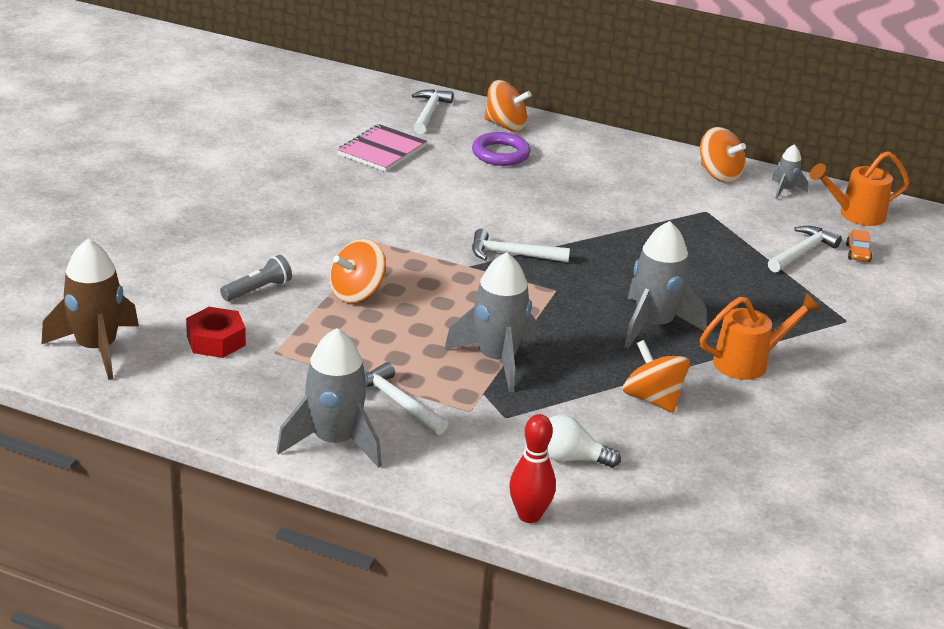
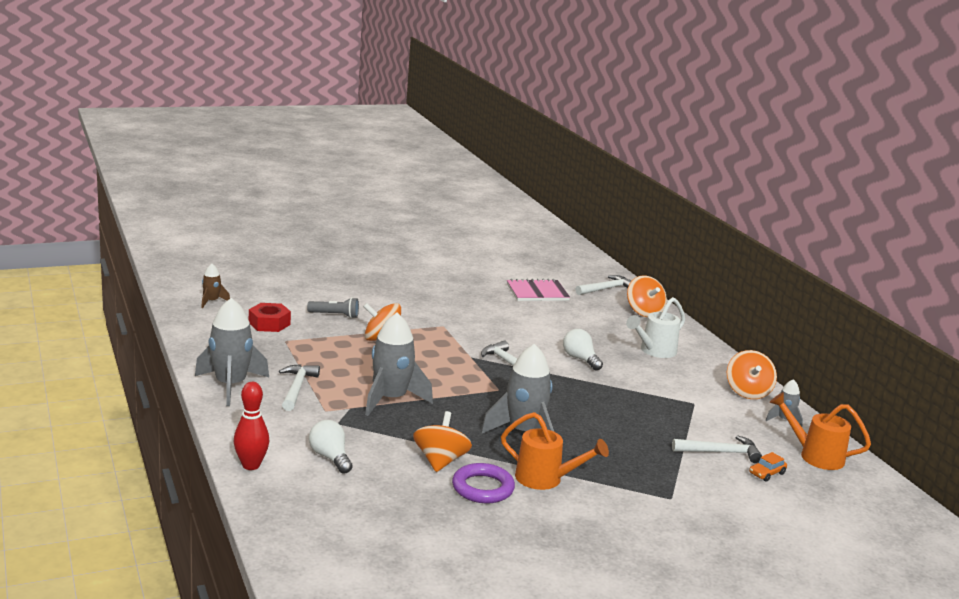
camera: 45 degrees right, 10 degrees down
brown rocket [41,239,139,380] -> brown rocket [201,264,230,308], size x0.50
purple ring [472,132,531,166] -> purple ring moved to [452,463,515,503]
none -> white light bulb [563,329,603,370]
none -> white watering can [626,297,685,358]

